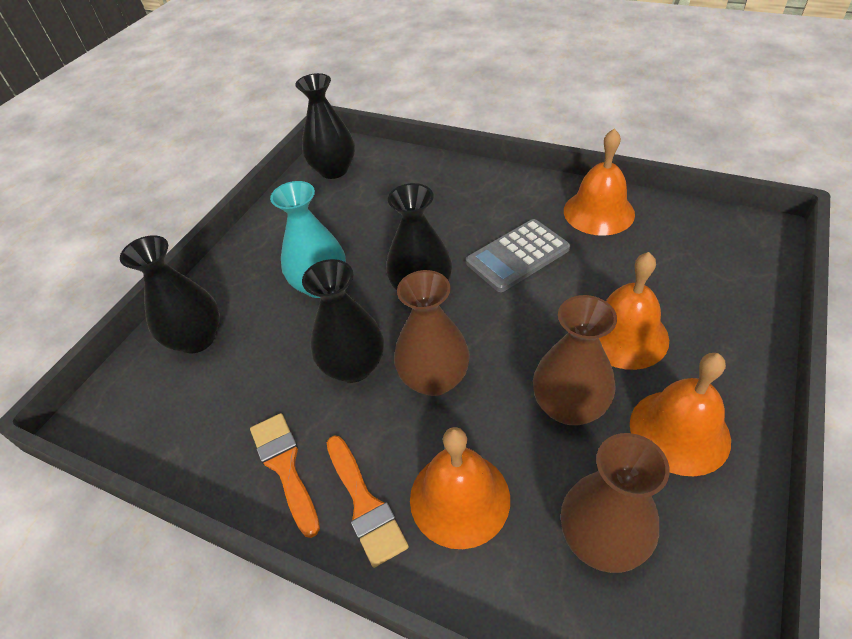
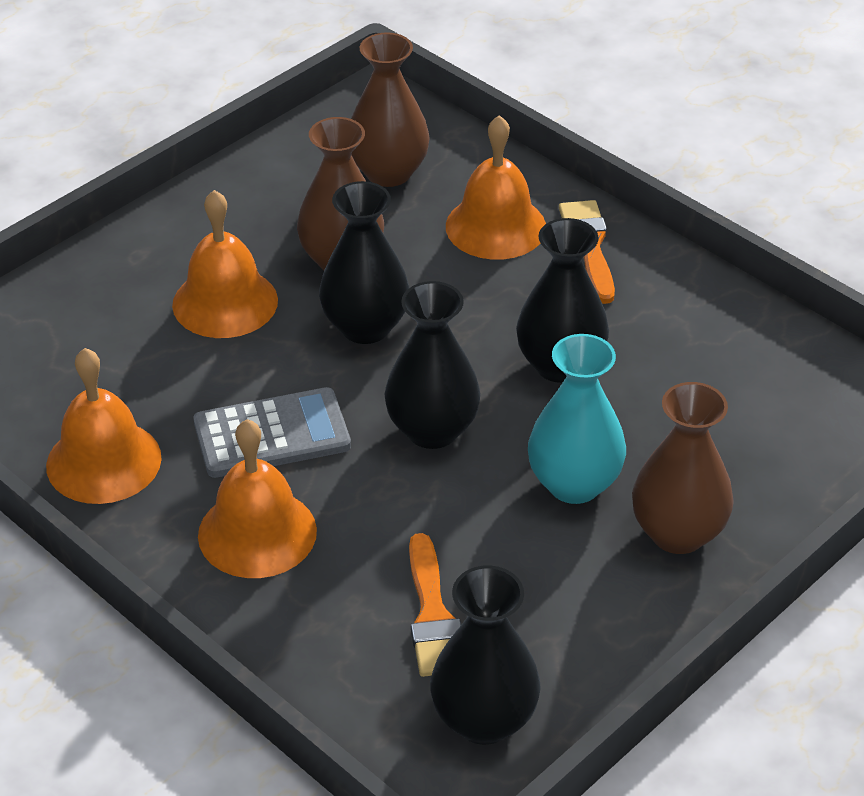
camera: 165 degrees left, 5 degrees down
black vase [120,235,220,353] -> black vase moved to [319,181,409,344]
orange brush [250,413,320,538] -> orange brush moved to [409,533,461,677]
brown vase [394,270,470,396] -> brown vase moved to [632,382,734,554]
orange bell [630,353,731,476] -> orange bell moved to [198,419,317,578]

